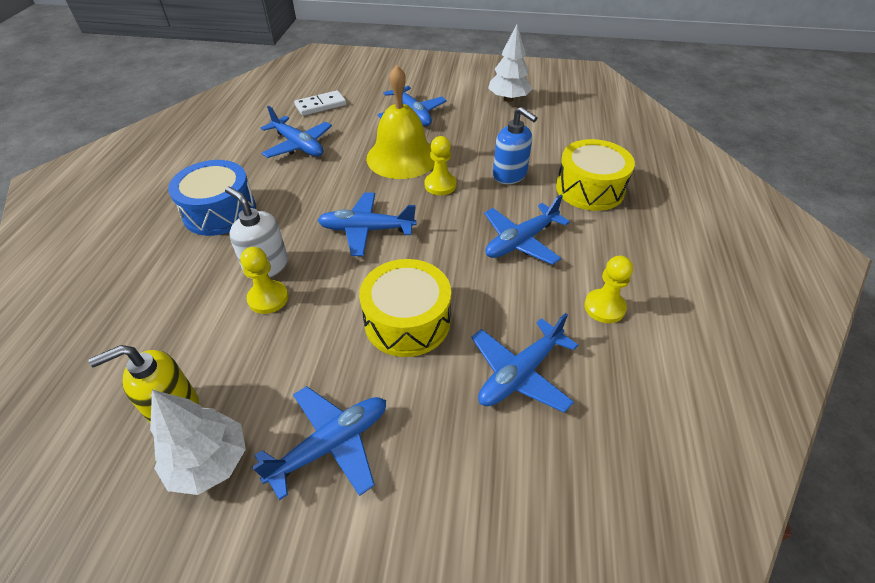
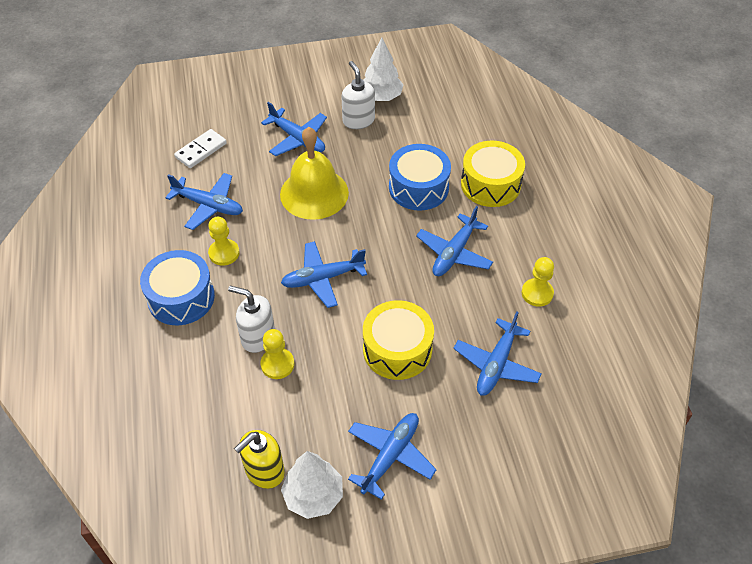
camera: 20 degrees left, 5 degrees up
yellow pawn [425,136,457,195] -> yellow pawn moved to [208,217,240,266]
blue soap dispenser [493,107,538,184] -> blue drum [389,144,451,211]
none -> white soap dispenser [342,61,375,129]

